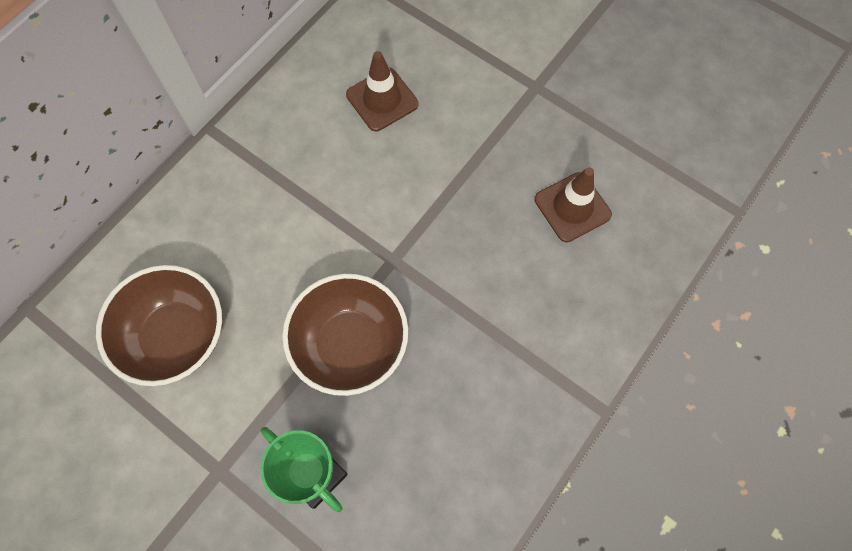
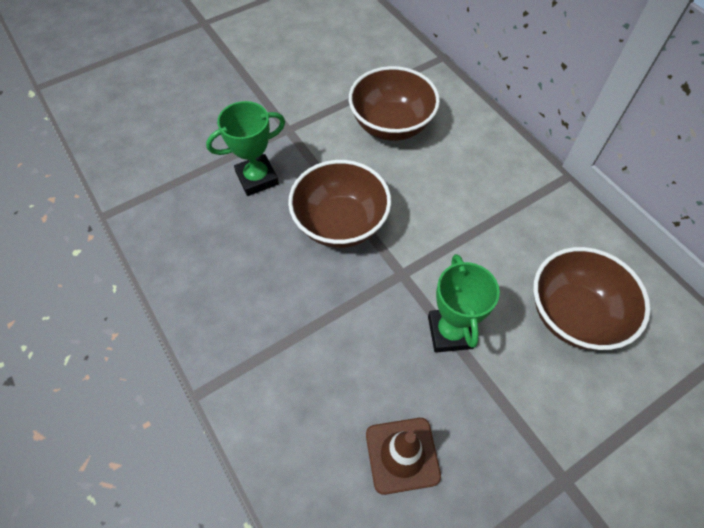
camera: 110 degrees right, 10 degrees down
brown traffic cone [346,51,418,131] -> brown bowl [533,247,651,350]
none -> green trophy [428,254,500,353]

